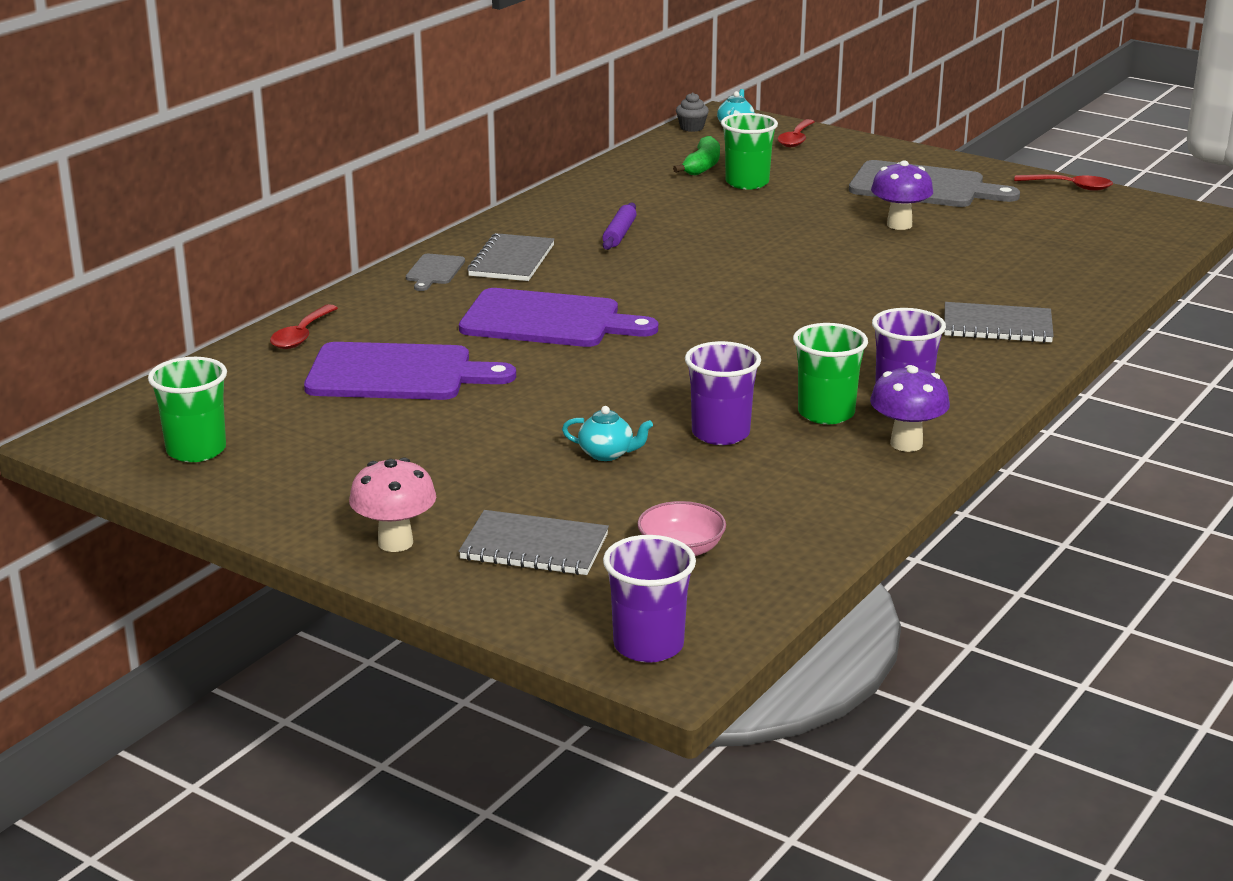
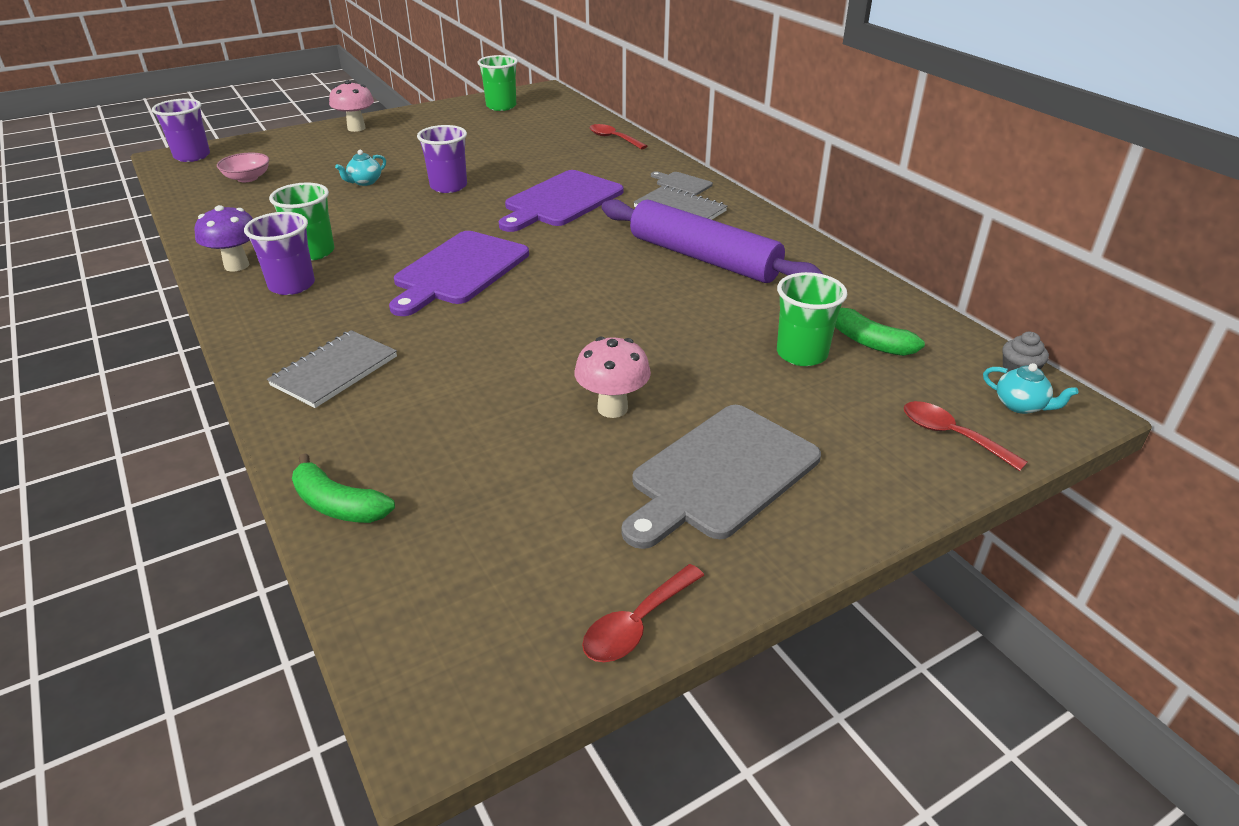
camera: 115 degrees right, 10 degrees up
purple cutting board [304,342,516,400] -> purple cutting board moved to [389,231,529,316]
grey notebook [458,510,609,575] -> none
purple rolling pin [602,203,636,250] -> purple rolling pin [602,199,823,283], size x2.36
purple cup [685,341,761,445] -> purple cup moved to [417,125,467,193]
purple mushroom [871,161,933,230] -> pink mushroom [574,336,651,418]
none -> green banana [292,453,395,523]

